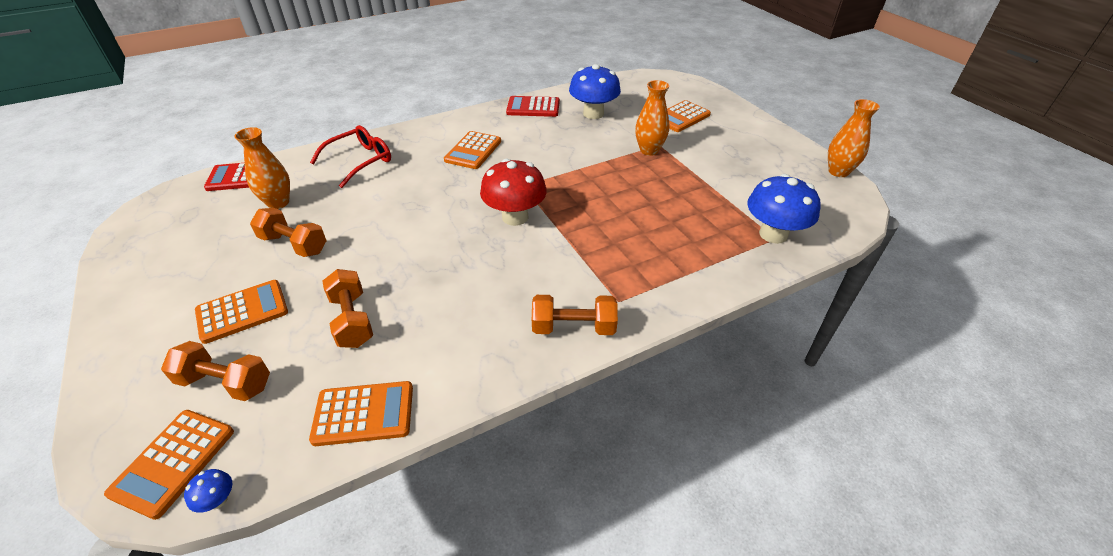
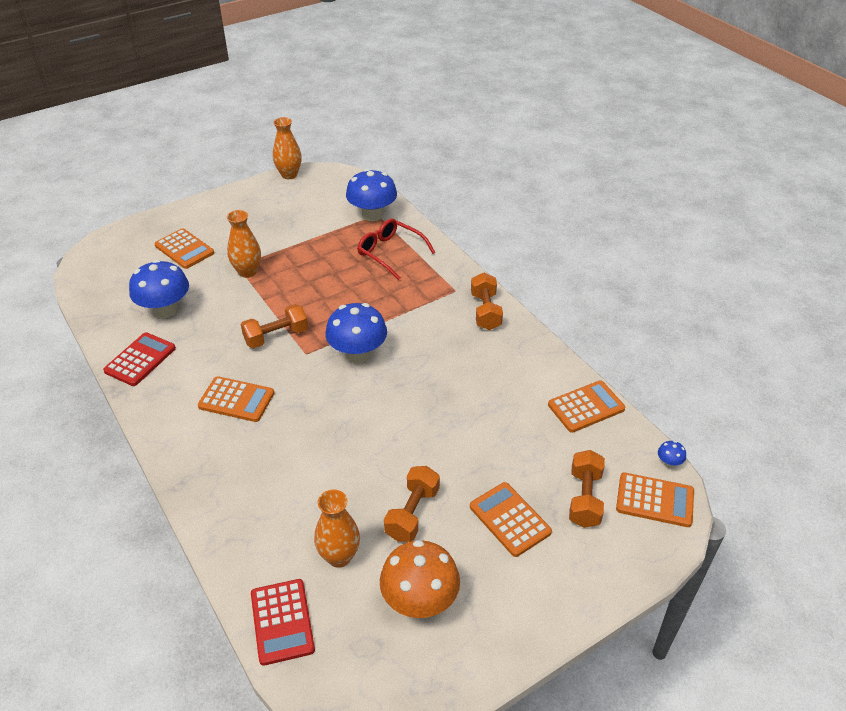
camera: 95 degrees left, 0 degrees up
orange calculator [309,381,413,446] -> orange calculator turned 75 degrees clockwise [548,381,625,433]
red glasses [310,125,391,188] -> red glasses moved to [357,218,435,280]
orange dumbbell [322,269,373,348] -> orange dumbbell moved to [241,304,308,348]
red mushroom [480,159,547,226] -> blue mushroom [325,303,387,363]
red calculator [506,96,560,117] -> red calculator turned 150 degrees counterclockwise [103,332,176,386]
none -> orange mushroom [380,540,460,618]

